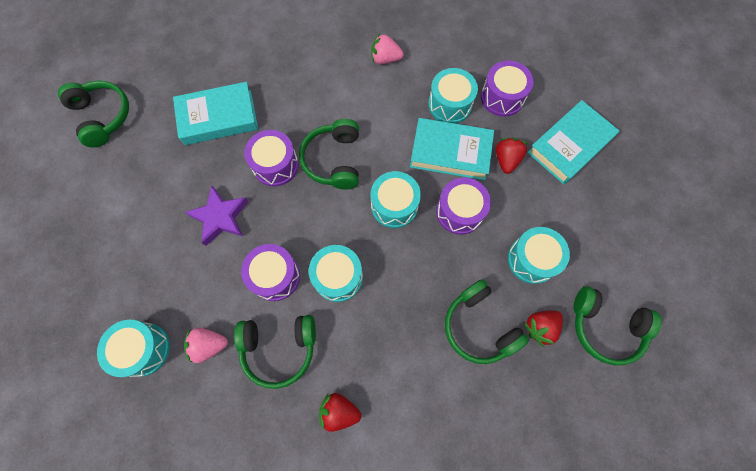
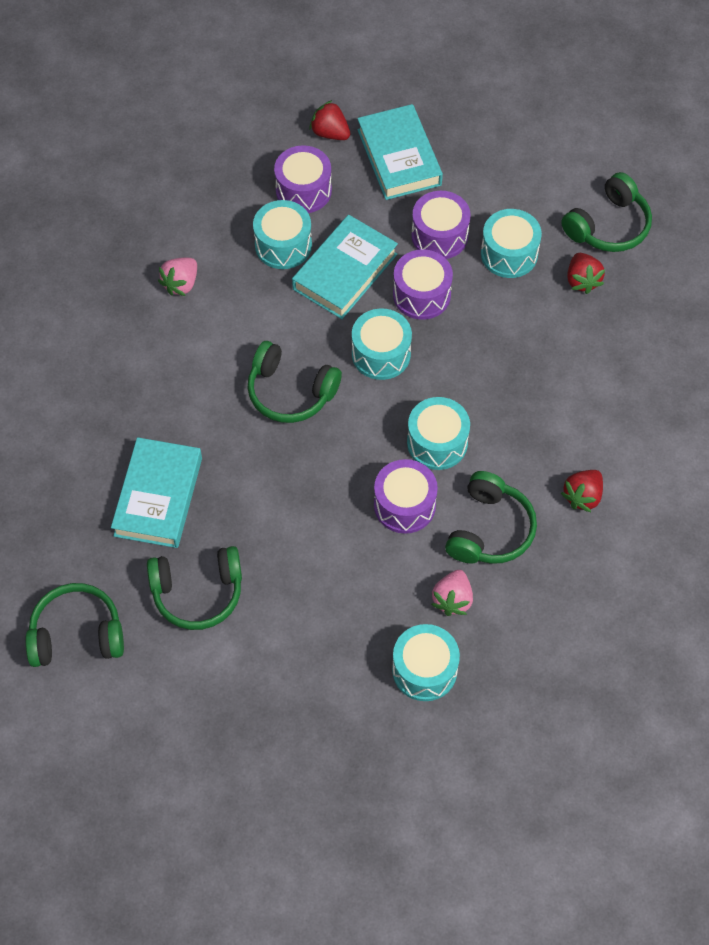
camera: 65 degrees left, 10 degrees down
purple star [185,186,249,246] -> none
purple drum [244,130,299,186] -> purple drum moved to [411,191,471,259]
green headphones [445,279,529,364] -> green headphones moved to [147,546,242,630]
red strawberry [496,138,527,174] -> red strawberry moved to [309,100,350,140]

